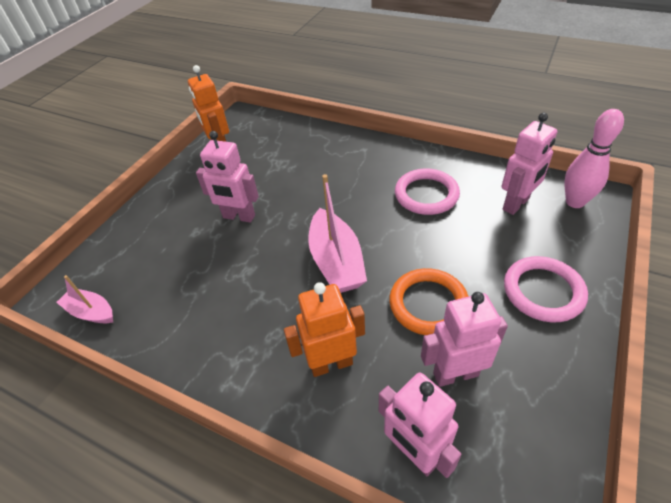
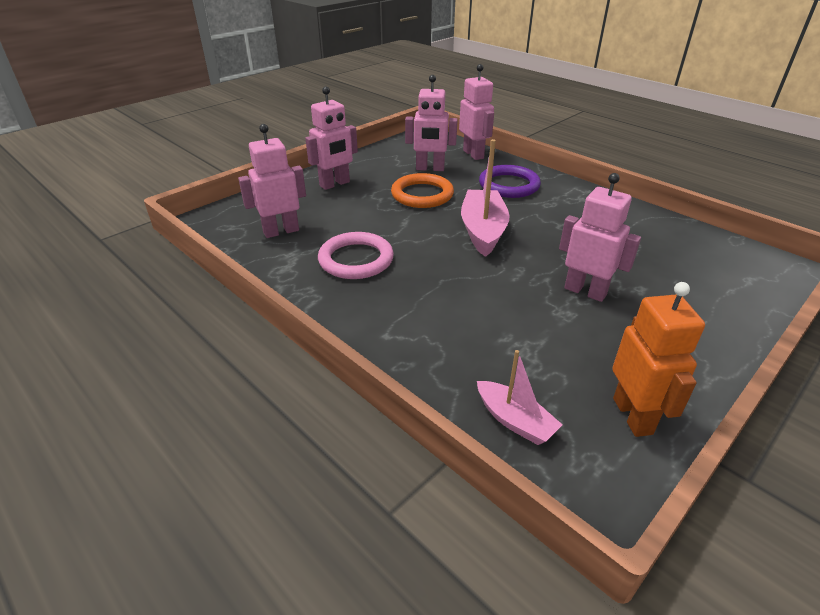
camera: 165 degrees left, 10 degrees down
pink boat [56,275,113,323] -> pink boat moved to [477,350,563,445]
orange robot [284,282,365,377] -> purple ring [479,165,541,198]
pink ring [504,256,588,322] -> pink robot [305,87,358,190]
pink bowling pin [564,109,624,208] -> none

